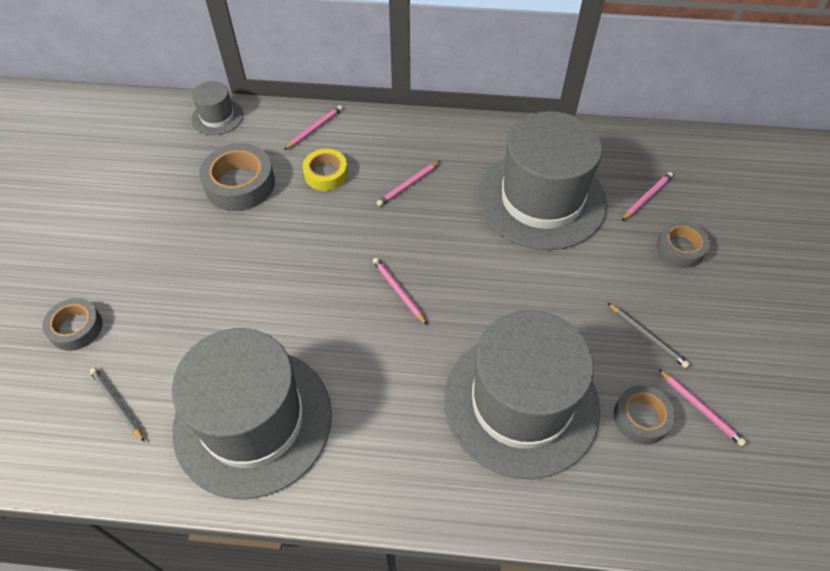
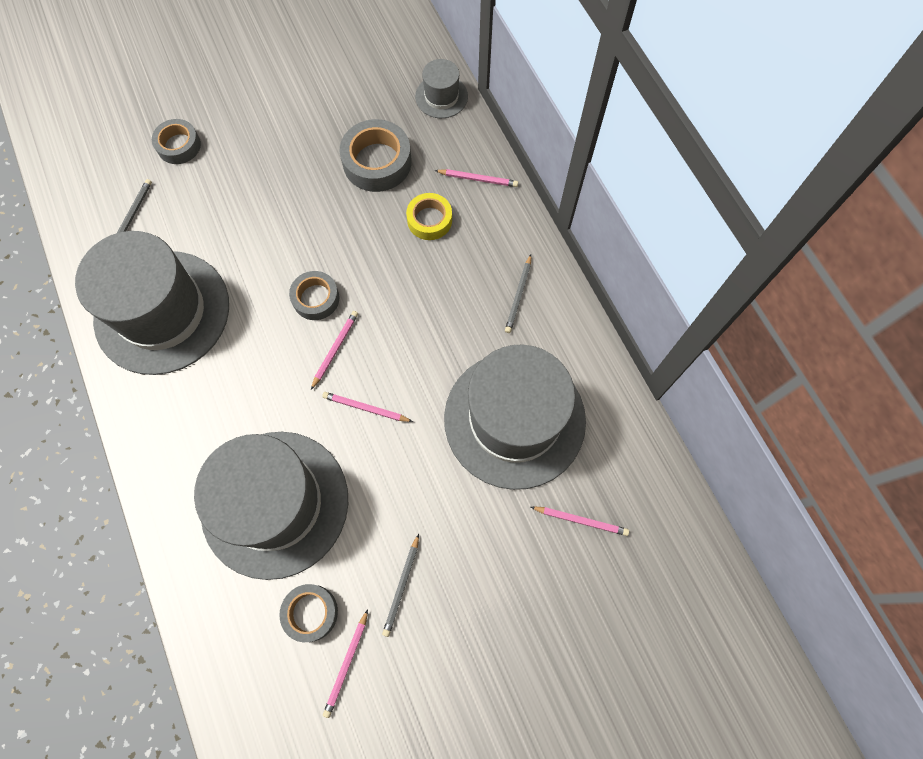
camera: 60 degrees right, 15 degrees up
pink pencil [376,161,440,206] -> pink pencil moved to [322,392,413,422]
grey tape [656,221,710,268] -> grey tape moved to [289,271,339,320]
none -> grey pencil [505,254,531,333]

